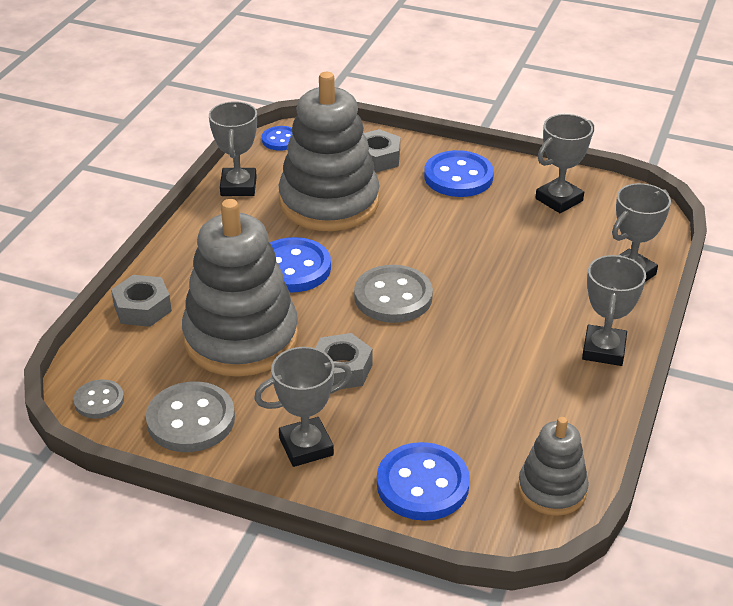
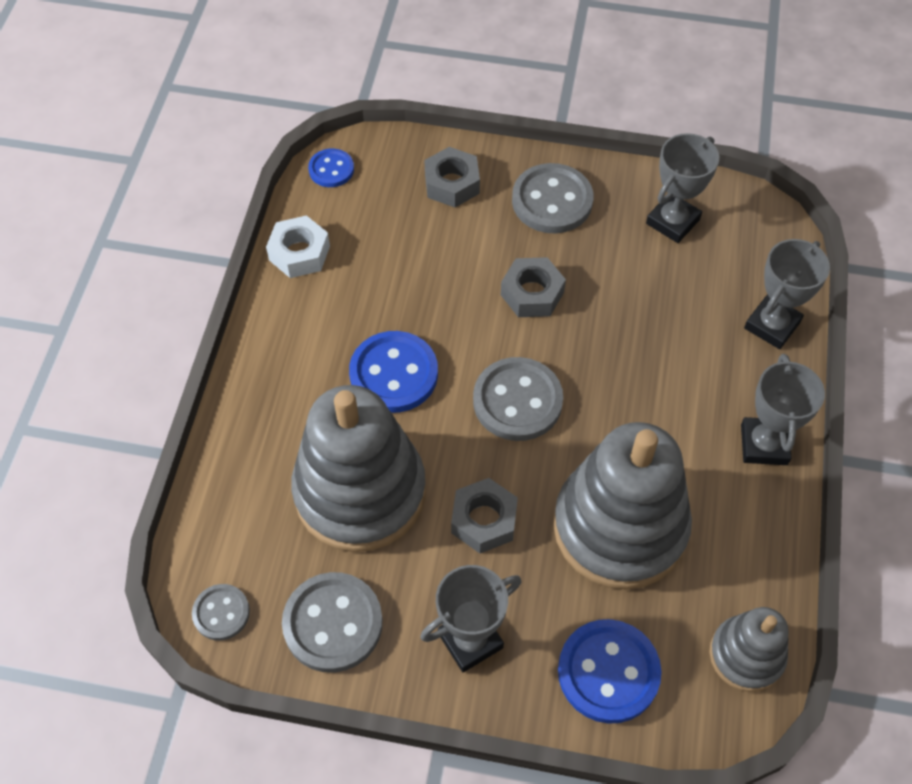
camera: 10 degrees left, 20 degrees up
grey nut [111,275,172,327] -> grey nut moved to [501,257,566,317]
grey trophy [209,101,257,196] -> white nut [266,215,330,278]
grey stacking toy [279,72,379,231] -> grey stacking toy moved to [553,422,692,589]
blue button [424,150,494,197] -> grey button [512,163,593,233]

